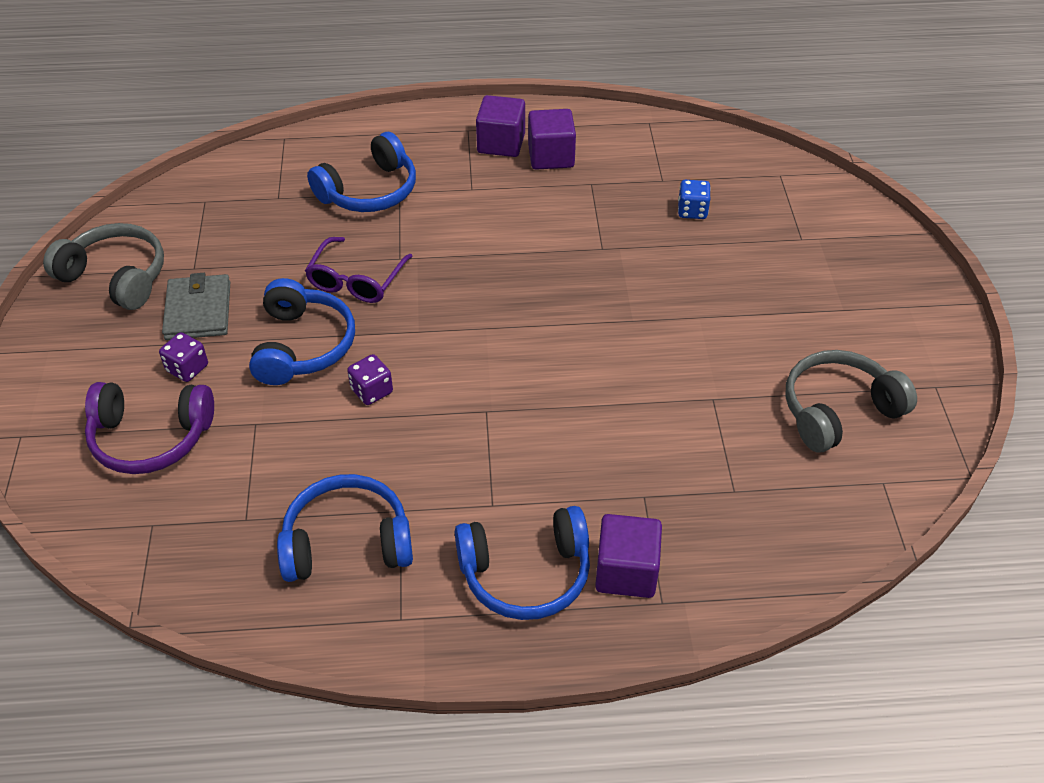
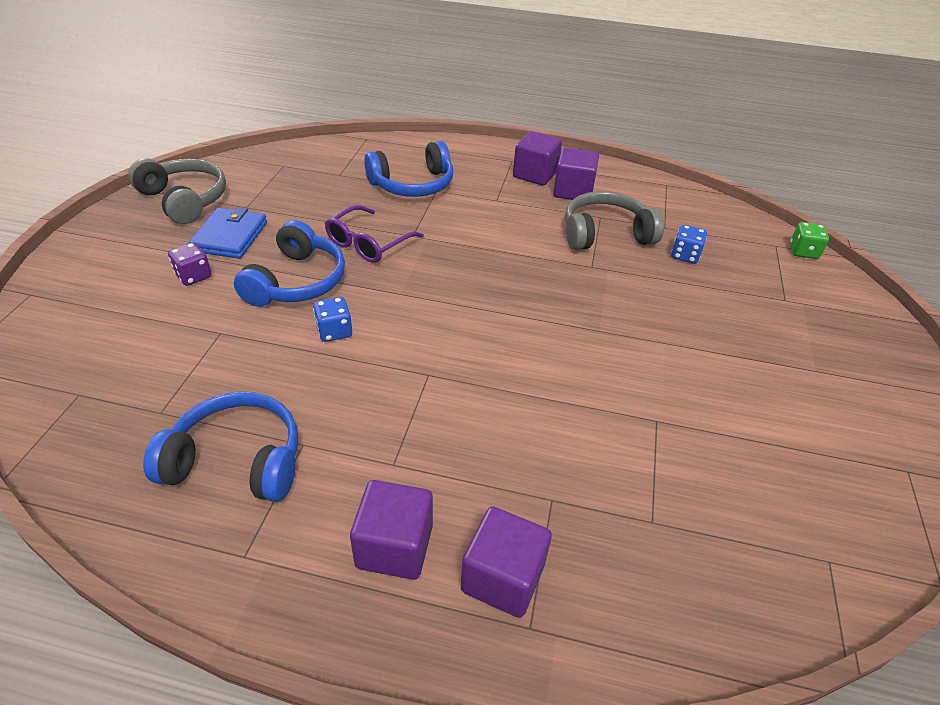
camera: 15 degrees right, 5 degrees down
purple headphones [85,382,214,474] -> none
grey wallet [162,273,230,340] -> blue wallet [188,207,267,259]
purple dice [347,354,393,405] -> blue dice [313,297,352,342]
blue headphones [455,506,590,620] -> purple cube [350,480,433,580]
grey headphones [785,350,917,453] -> grey headphones moved to [565,191,664,250]
none -> green dice [790,222,829,259]

